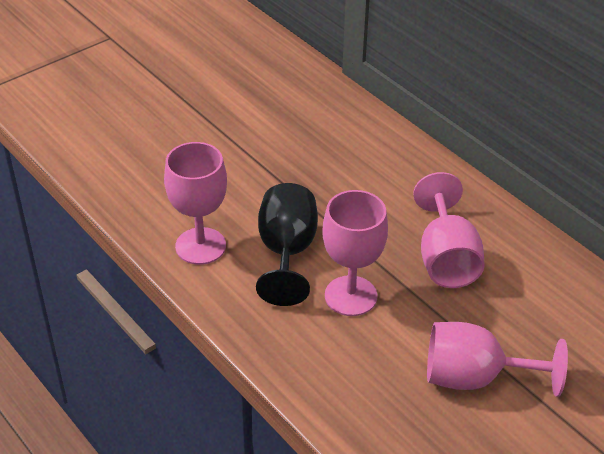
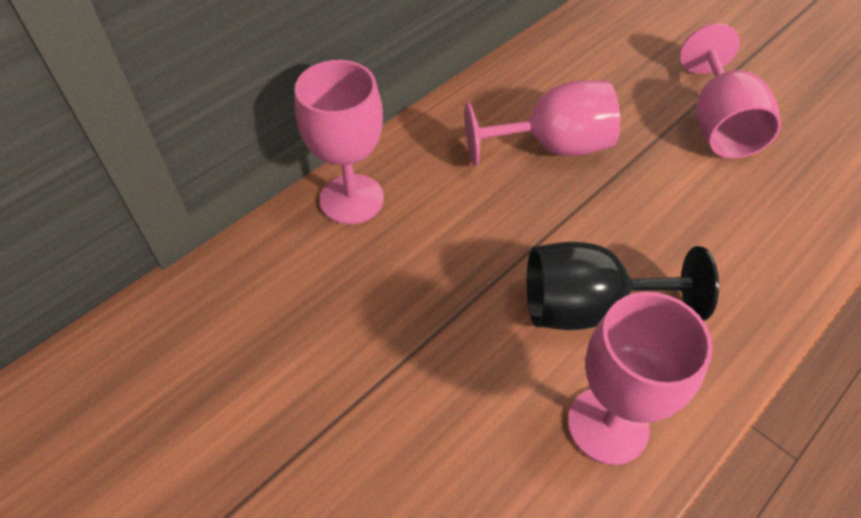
camera: 95 degrees left, 10 degrees up
pink goblet [322,190,388,316] -> pink goblet moved to [295,60,384,224]

